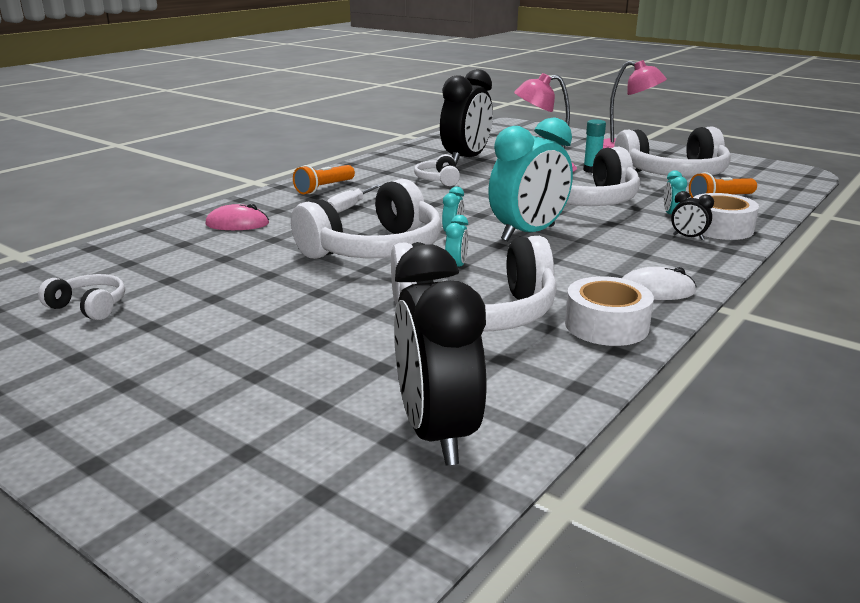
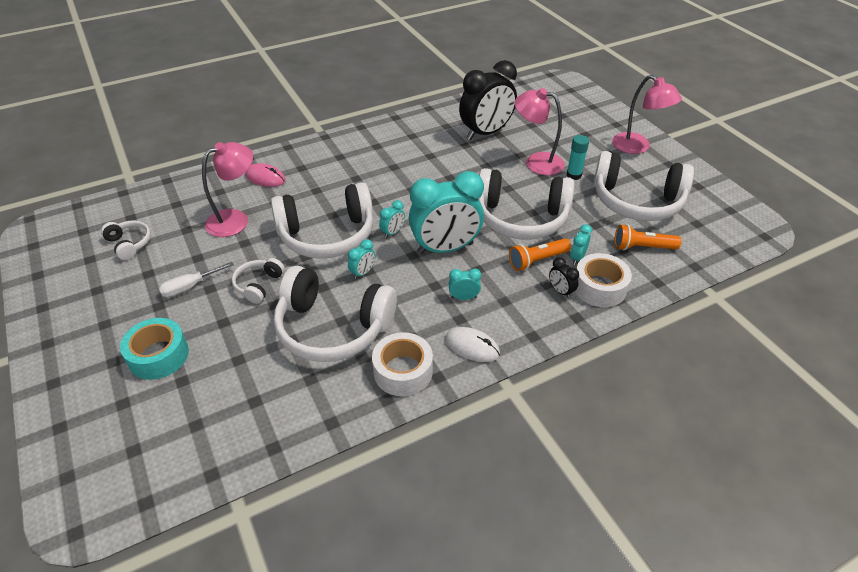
camera: 25 degrees right, 20 degrees up
orange flashlight [293,165,355,194] -> orange flashlight moved to [509,238,571,271]
white screwdriver [327,184,382,213] -> white screwdriver moved to [159,262,234,297]
black clock [394,245,486,465] -> none
white headphones [414,154,460,186] -> white headphones moved to [232,258,285,304]
none -> turquoise tape [120,318,189,380]
none -> pink lamp [202,142,253,237]
none -> turquoise clock [449,268,481,300]

